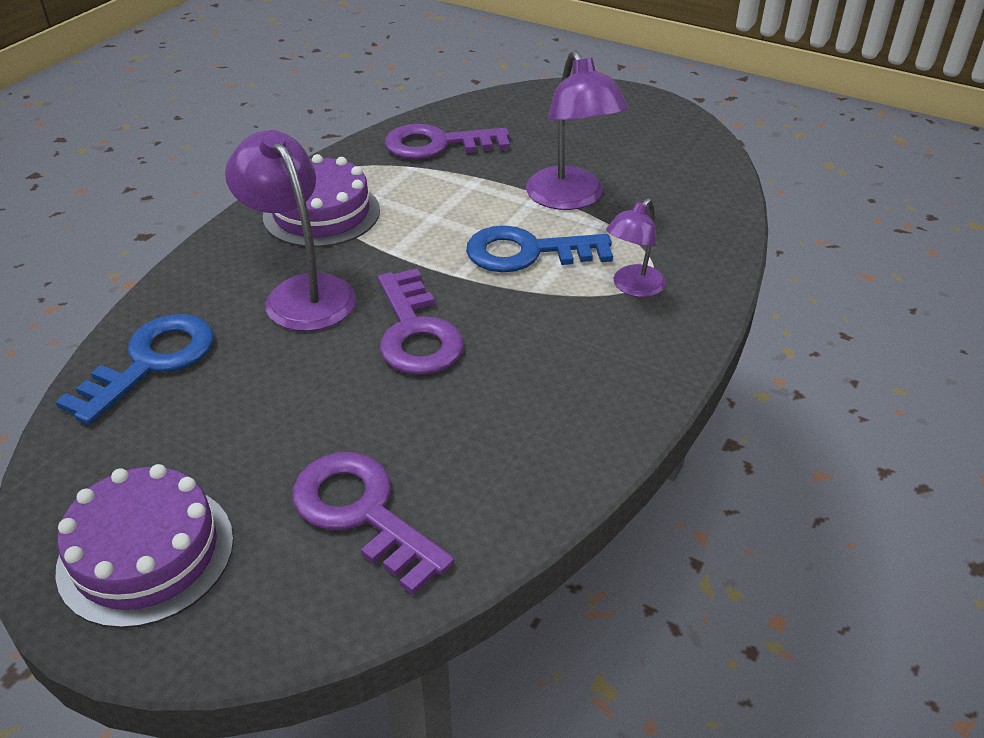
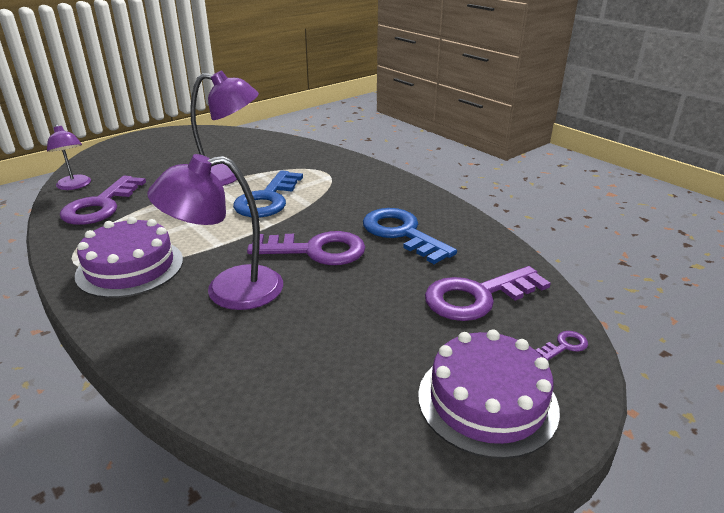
camera: 70 degrees left, 10 degrees down
blue key [56,314,214,425] -> blue key moved to [363,208,457,264]
purple lamp [606,198,666,297] -> purple lamp moved to [47,124,91,190]
none -> purple key [535,331,588,360]

